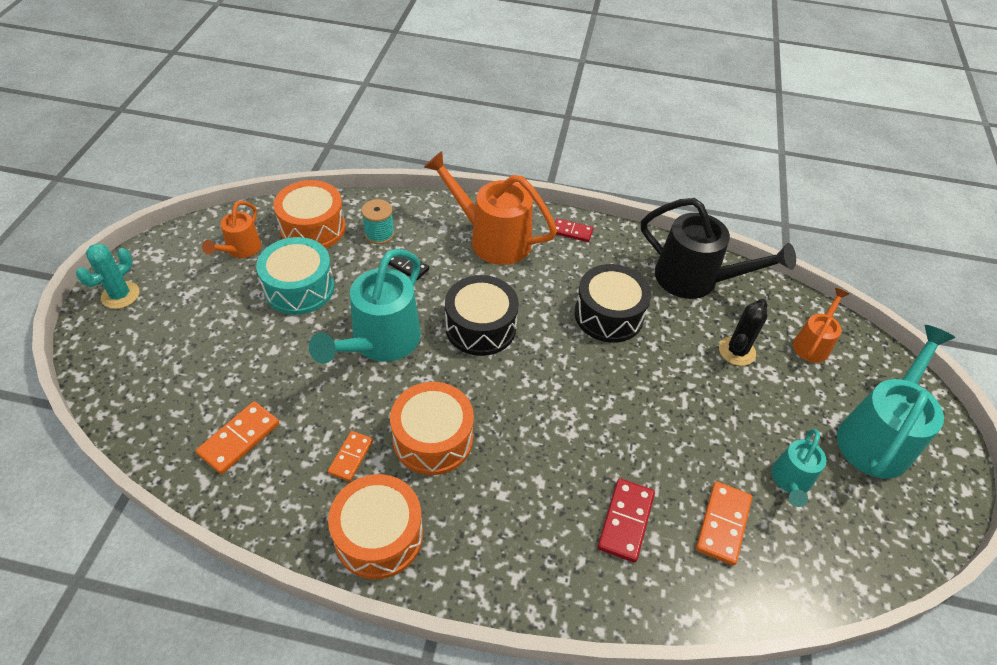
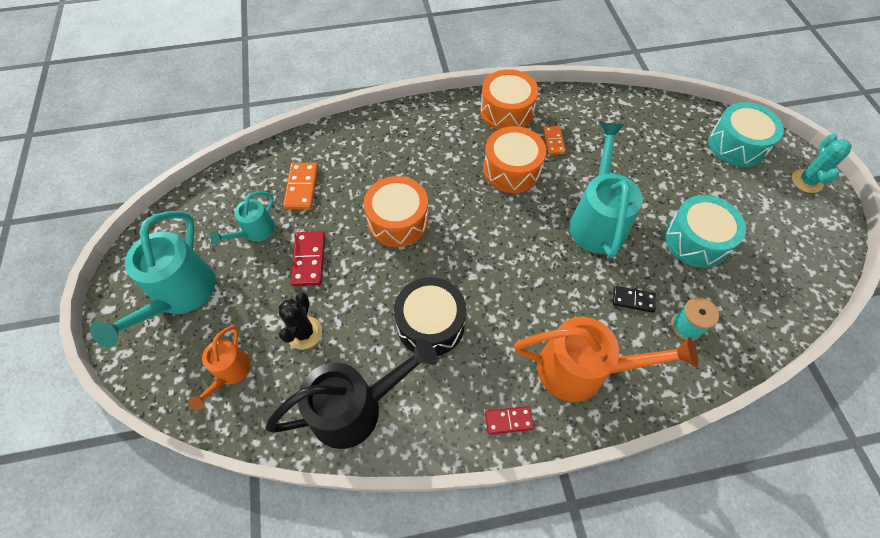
camera: 160 degrees right, 10 degrees up
orange domino [196,401,279,474] -> none
orange watering can [202,201,261,258] -> none
orange drum [274,180,346,248] -> orange drum moved to [364,176,429,247]
black drum [445,275,519,356] -> none
red domino [598,478,655,563] -> red domino moved to [290,231,325,286]
black watering can [641,198,796,299] -> black watering can turned 150 degrees clockwise [265,338,438,449]
turquoise watering can [772,429,827,507] -> turquoise watering can turned 150 degrees counterclockwise [210,192,275,245]
none -> turquoise drum [708,102,784,167]

